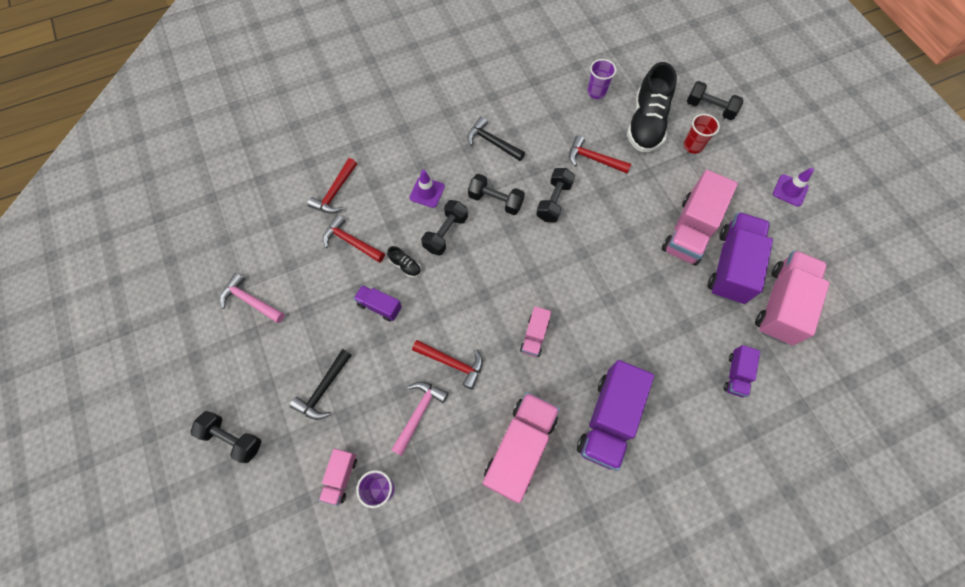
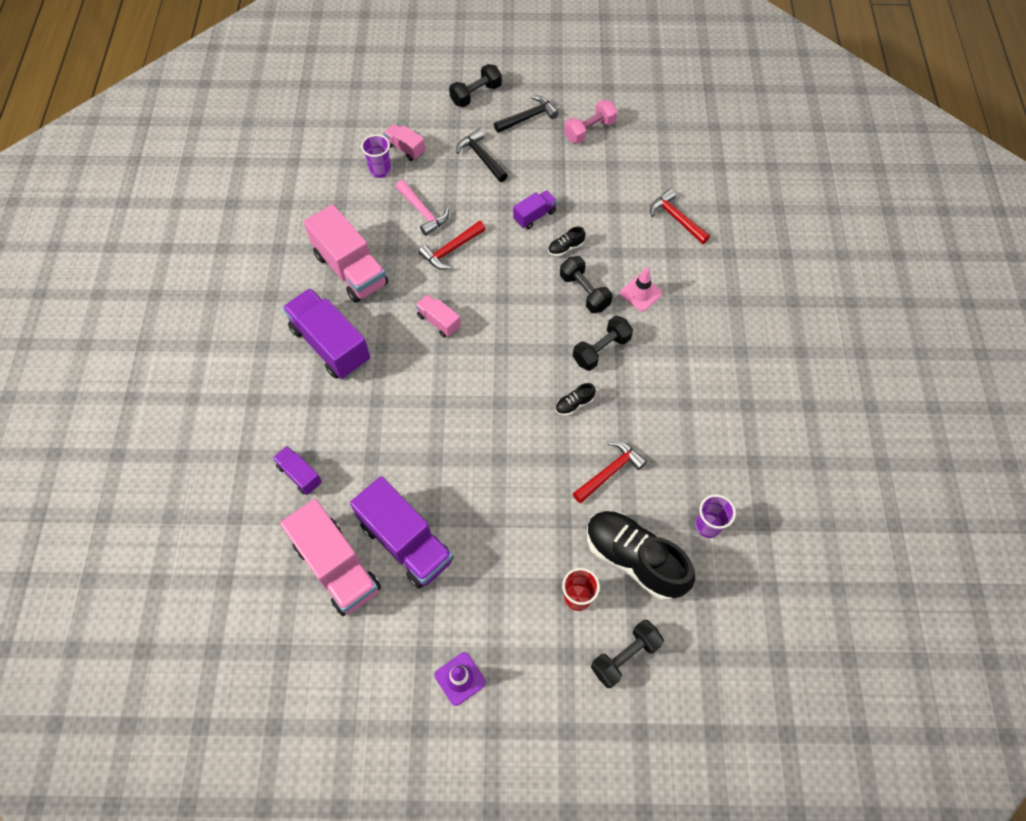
camera: 115 degrees right, 5 degrees down
pink hammer [220,273,285,323] -> pink dumbbell [564,100,618,144]
red hammer [323,215,385,263] -> none
purple traffic cone [409,170,445,208] -> pink traffic cone [620,267,662,312]
black hammer [467,117,525,161] -> black hammer moved to [494,95,559,133]
black dumbbell [536,168,575,223] -> black shoe [555,383,596,416]
pink truck [662,170,738,265] -> none

